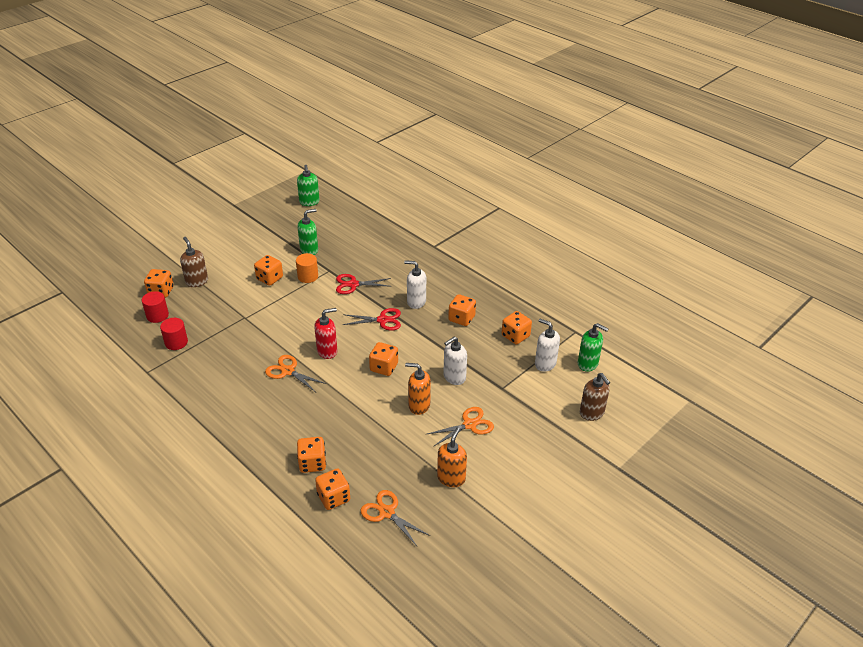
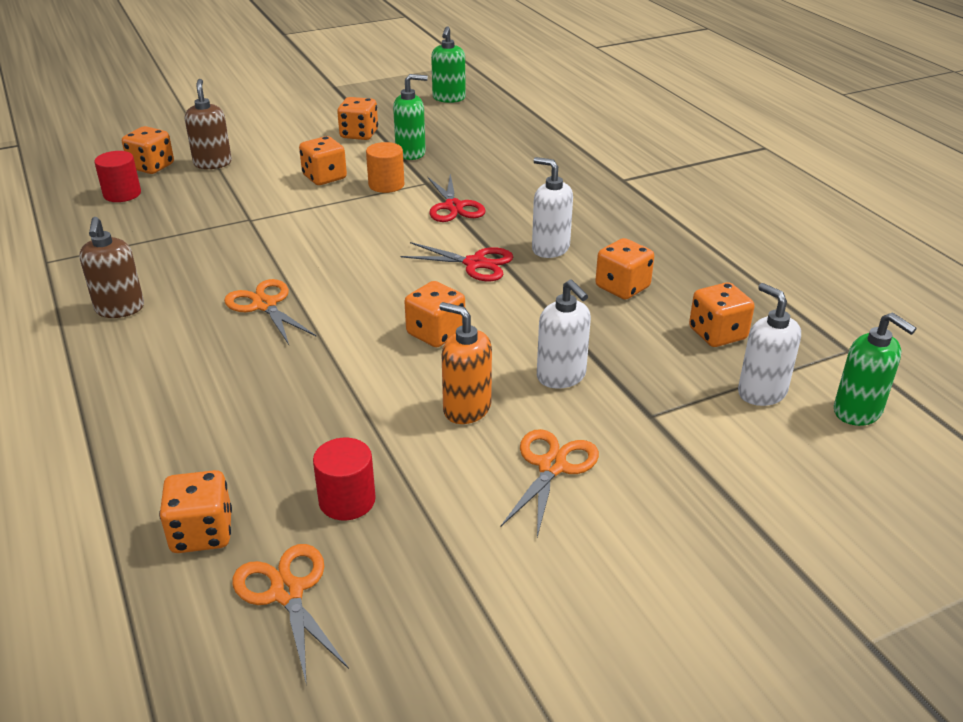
camera: 20 degrees right, 5 degrees down
red cylinder [160,318,188,350] -> red cylinder moved to [313,438,376,520]
orange dice [297,437,326,473] -> orange dice moved to [337,97,378,140]
red soap dispenser [314,308,338,359] -> none
red scissors [336,274,392,294] -> red scissors turned 120 degrees counterclockwise [428,174,485,222]
orange scissors [427,407,494,446] -> orange scissors turned 60 degrees counterclockwise [501,429,599,537]
orange soap dispenser [437,427,467,487] -> none
white soap dispenser [443,337,467,385] -> white soap dispenser turned 105 degrees counterclockwise [537,279,591,389]
brown soap dispenser [580,373,610,421] -> brown soap dispenser moved to [79,217,144,318]

